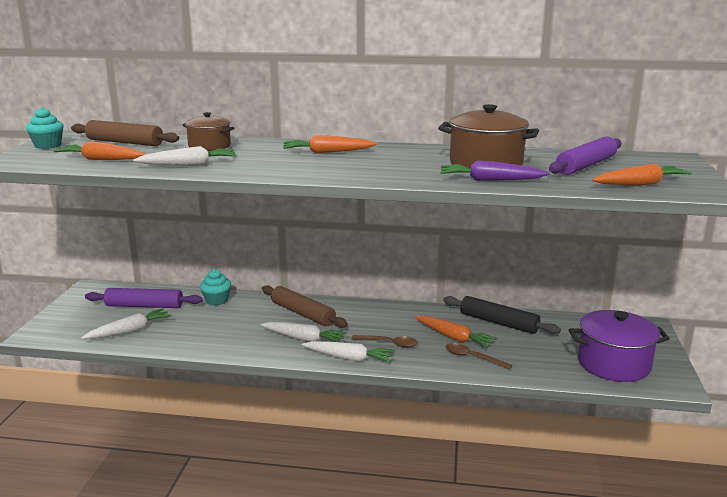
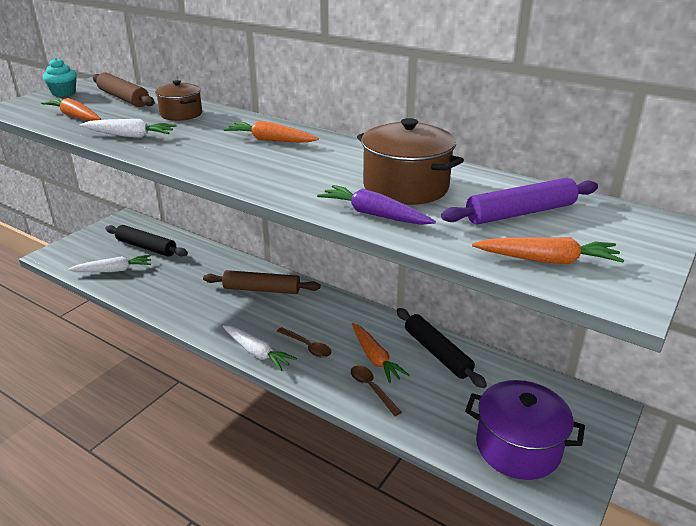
camera: 25 degrees right, 10 degrees up
purple rolling pin [85,288,202,308] -> black rolling pin [105,225,188,257]
turquoise cupcake [200,269,231,305] -> none
white carrot [260,322,347,342] -> none
brown rolling pin [262,285,348,328] -> brown rolling pin turned 60 degrees counterclockwise [203,270,320,294]

